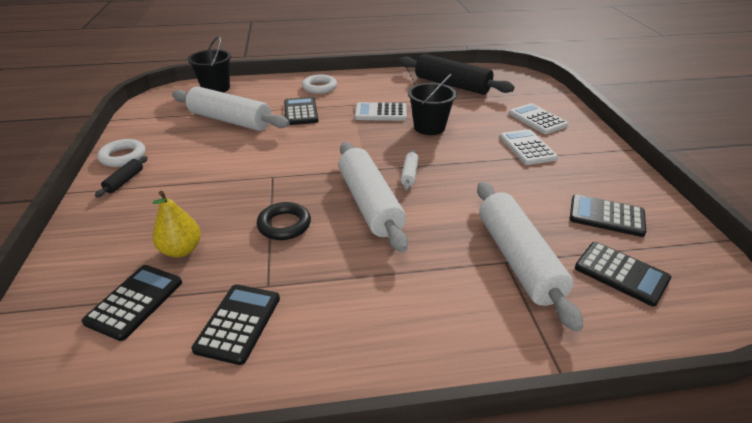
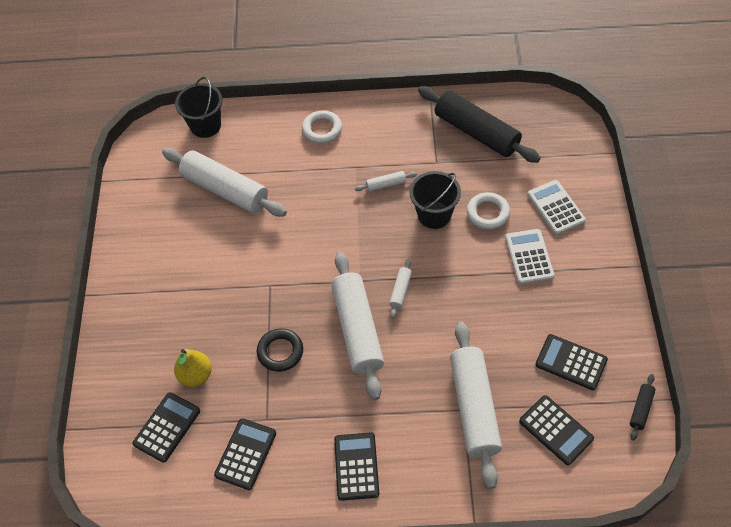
camera: 10 degrees right, 20 degrees up
black rolling pin [95,156,148,198] -> black rolling pin moved to [630,374,655,441]
white ring [97,139,146,167] -> white ring moved to [467,192,510,230]
black calculator [284,97,319,125] -> black calculator moved to [334,432,379,501]
white calculator [355,102,407,121] -> white rolling pin [355,171,417,192]

